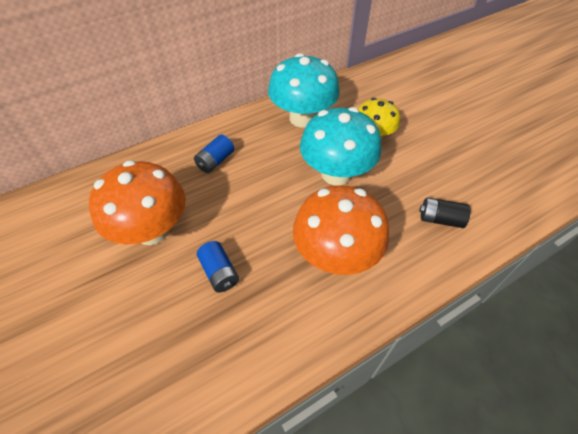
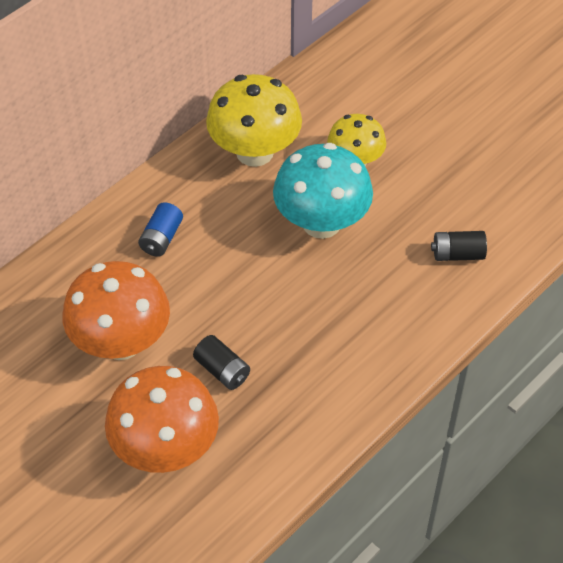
camera: 15 degrees left, 0 degrees up
blue battery [197,241,239,292] -> black battery [193,335,250,390]
turquoise mushroom [268,53,340,127] -> yellow mushroom [206,74,302,167]
orange mushroom [293,185,389,275] -> orange mushroom moved to [105,366,219,473]

